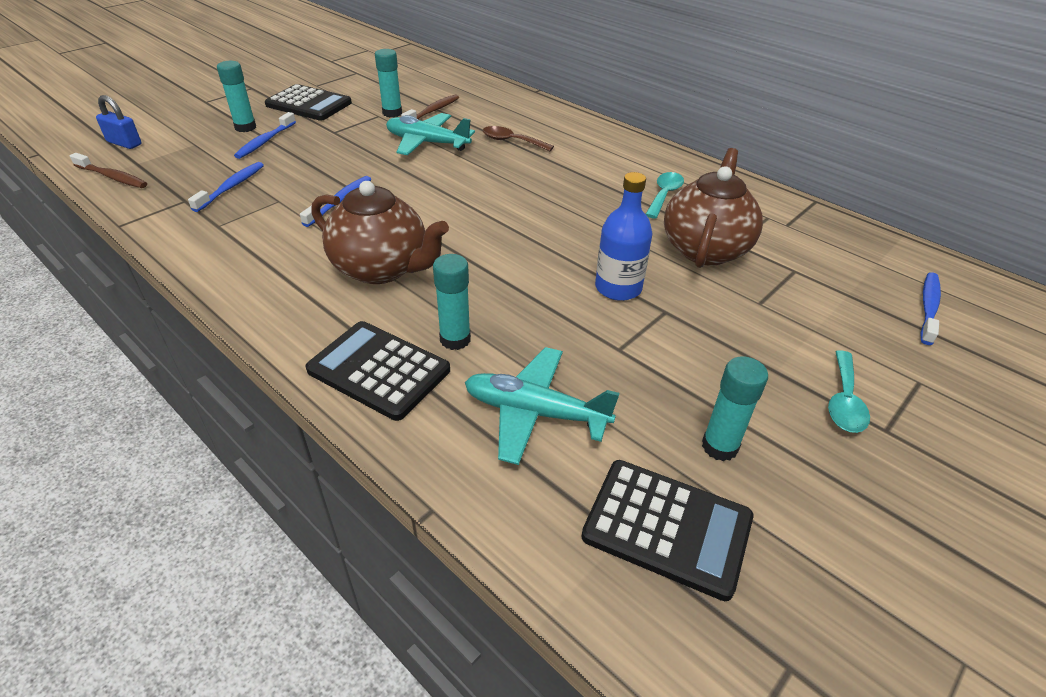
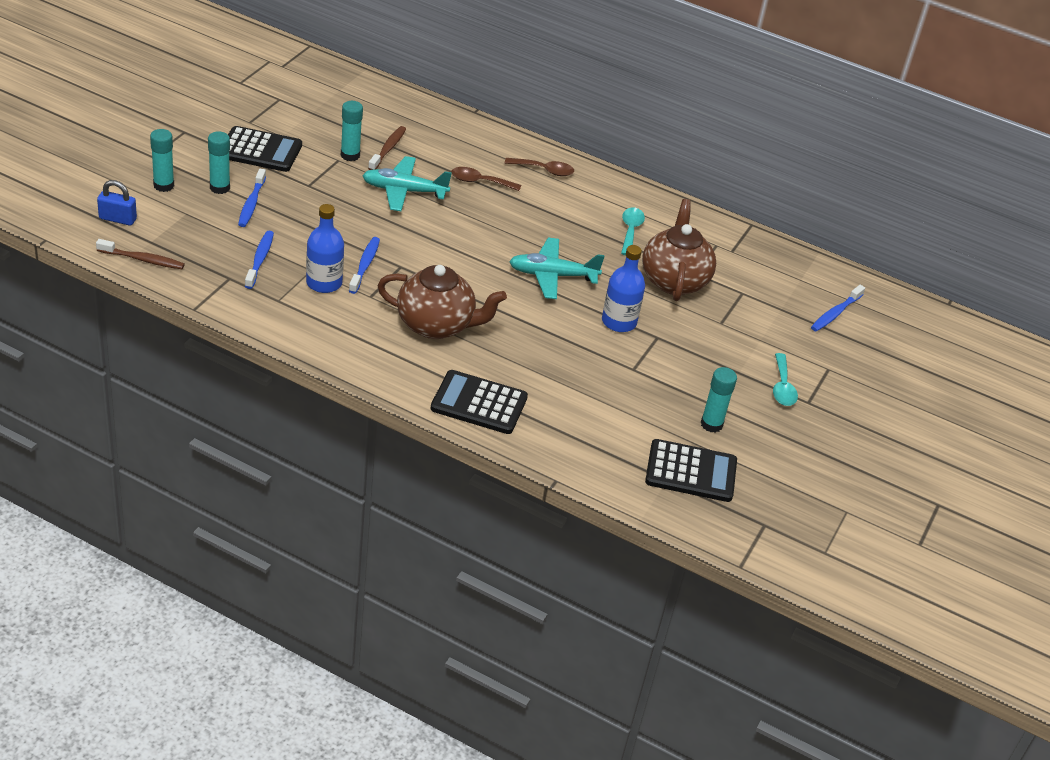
camera: 20 degrees left, 0 degrees up
turquoise glue stick [433,254,471,350] -> turquoise glue stick moved to [150,129,174,192]
turquoise plane [465,347,619,465] -> turquoise plane moved to [509,238,605,299]
blue toothbrush [920,272,941,345] -> blue toothbrush turned 150 degrees counterclockwise [811,285,865,332]
none -> blue bottle [306,204,344,293]
none -> brown spoon [505,158,574,176]

